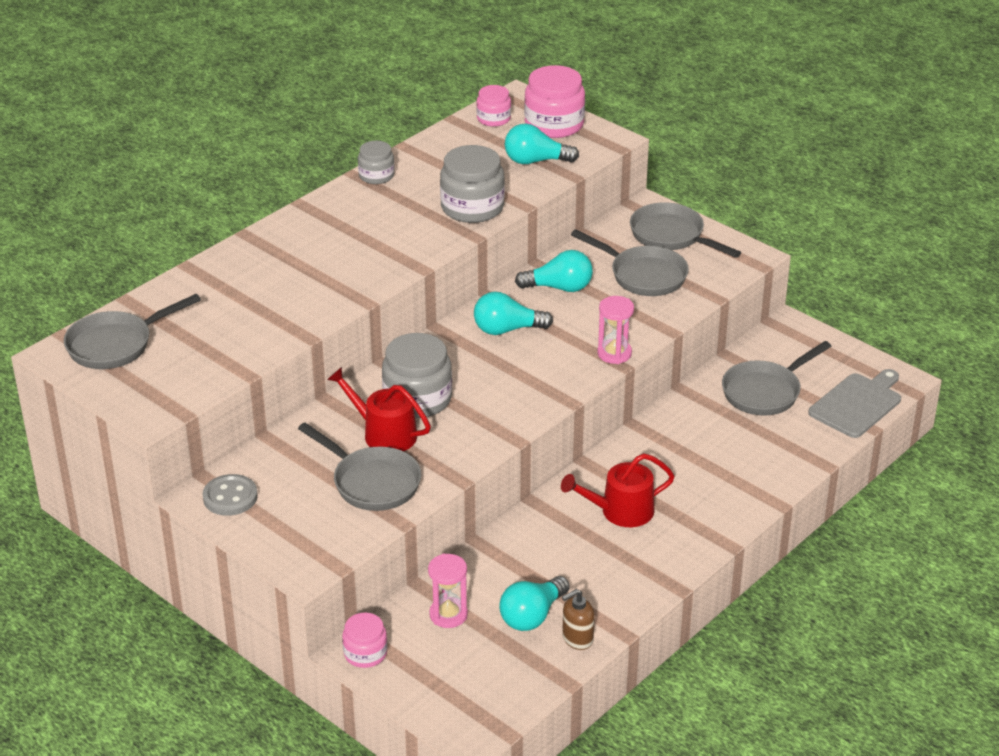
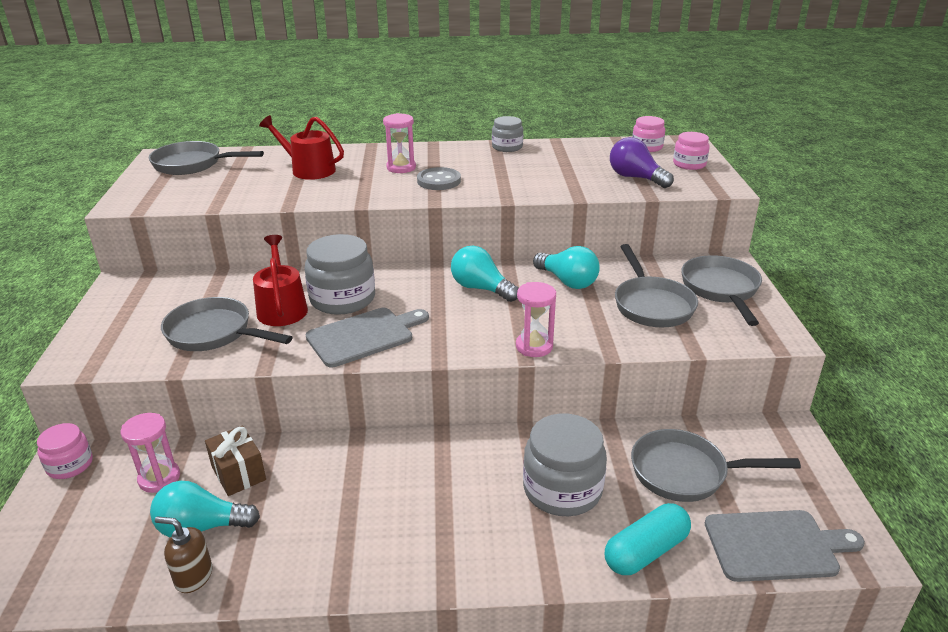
camera: 45 degrees right, 5 degrees down
grey button [203,474,258,516] -> grey button moved to [417,167,461,190]
grey pan [298,423,421,511] -> grey pan turned 120 degrees clockwise [161,297,293,351]
grey jar [440,145,505,223] -> grey jar moved to [523,414,607,516]
turquoise light bulb [505,123,579,164] -> purple light bulb [610,137,674,188]
pink jar [524,65,585,138] -> pink jar [673,132,710,170], size x0.58
red watering can [561,453,675,527] -> red watering can moved to [259,115,344,180]
none -> brown gift [205,426,266,496]
none -> grey cutting board [306,308,429,367]
none -> pink hourglass [383,113,416,173]
none -> turquoise capsule [605,503,691,575]

